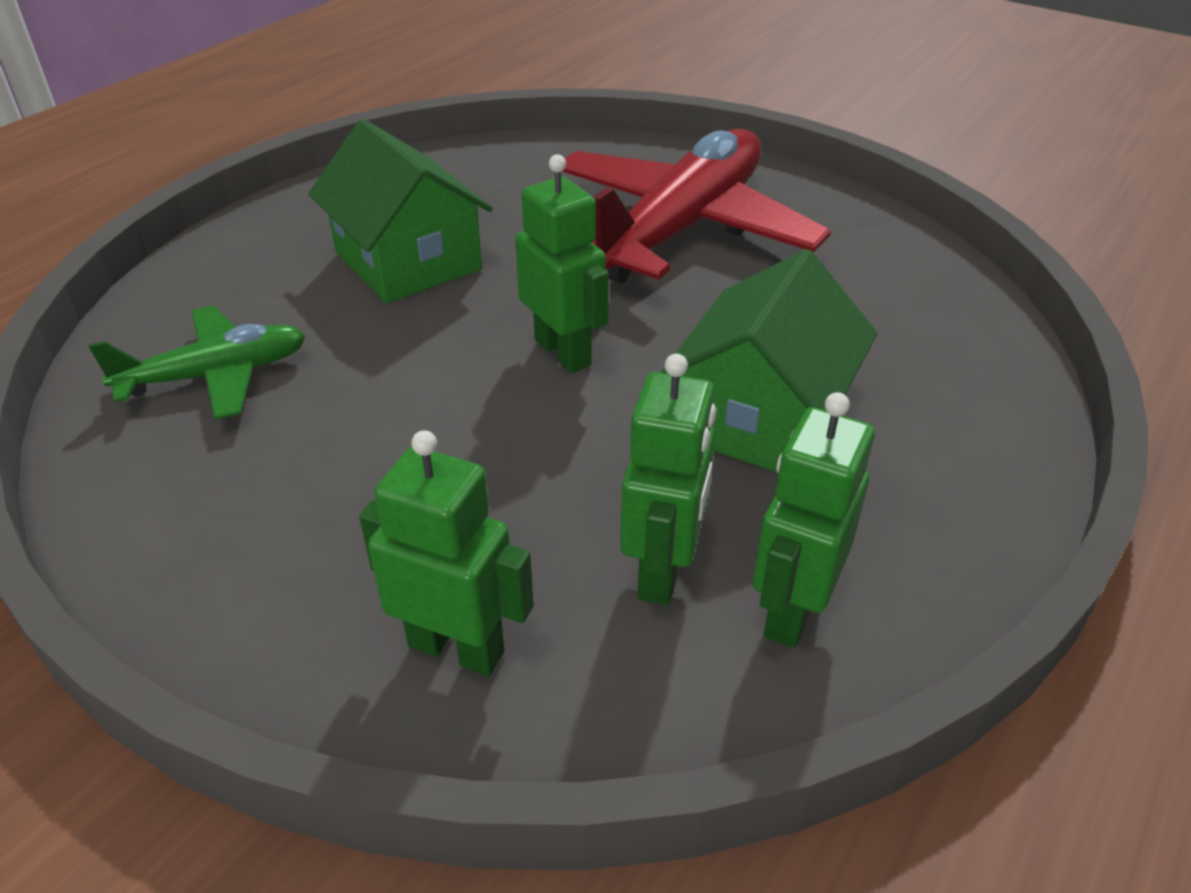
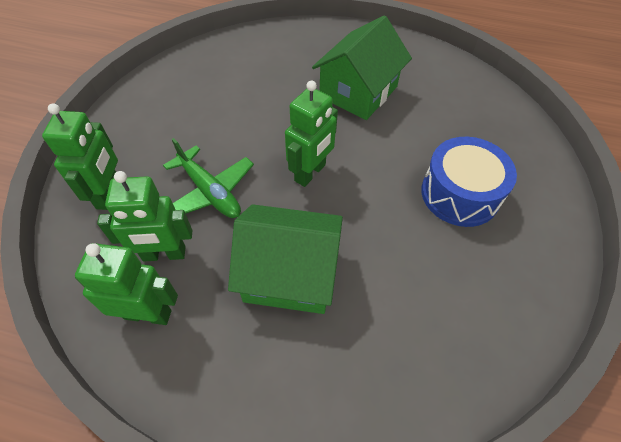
camera: 70 degrees right, 15 degrees up
green plane [89,305,306,420] -> green plane moved to [163,138,254,218]
red plane [562,129,831,284] -> blue drum [421,137,517,227]

